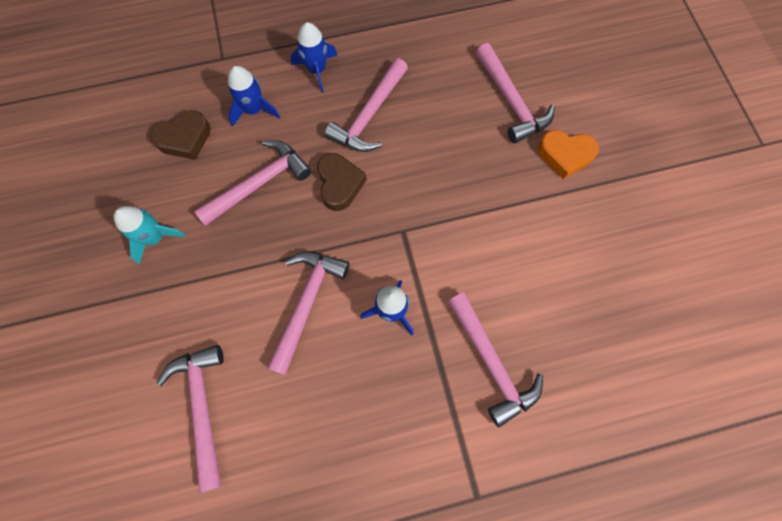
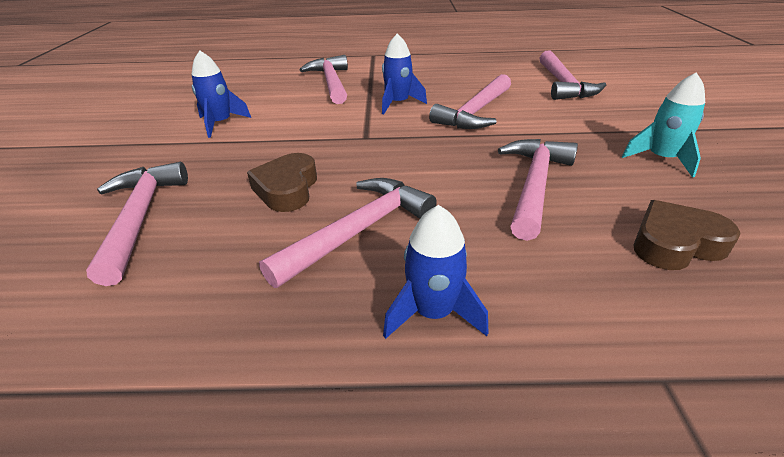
camera: 165 degrees left, 35 degrees down
pink hammer [194,140,311,226] -> pink hammer turned 135 degrees clockwise [498,139,578,241]
blue rocket [228,66,280,127] -> blue rocket moved to [192,50,251,138]
brown heart [317,153,367,211] -> brown heart moved to [247,153,317,212]
orange heart [538,130,599,179] -> none

